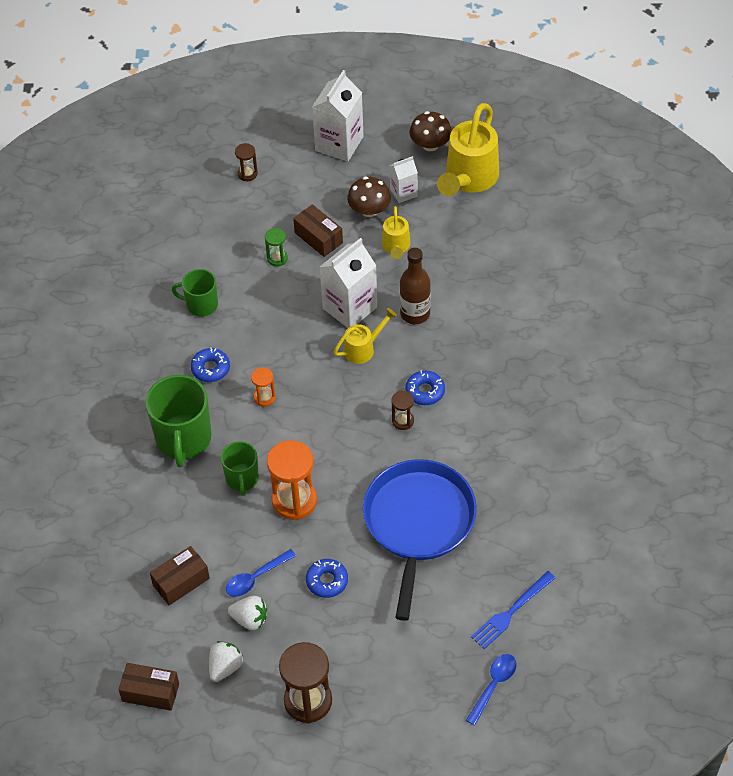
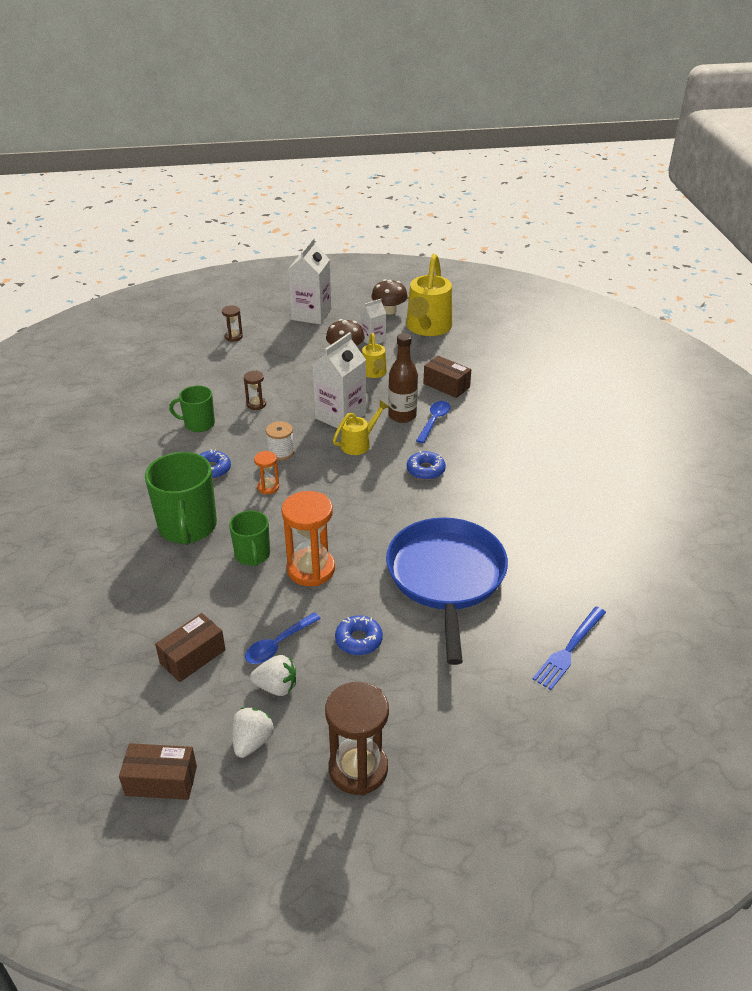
camera: 10 degrees left, 15 degrees down
green hourglass [265,228,288,267] -> none
brown box [293,204,343,257] -> brown box moved to [423,356,471,398]
brown hourglass [392,391,414,430] -> brown hourglass moved to [244,371,266,410]
blue spoon [466,654,517,726] -> blue spoon moved to [416,401,451,443]
none -> white spool [266,421,294,460]

